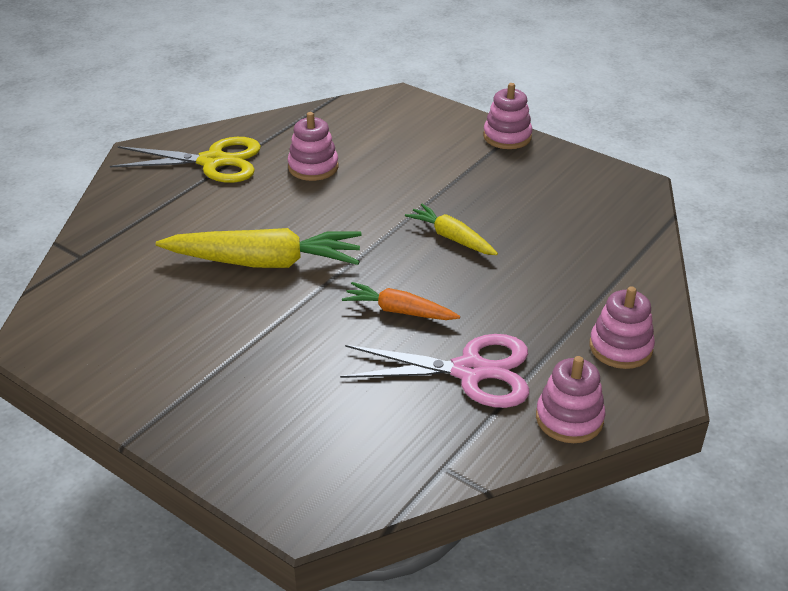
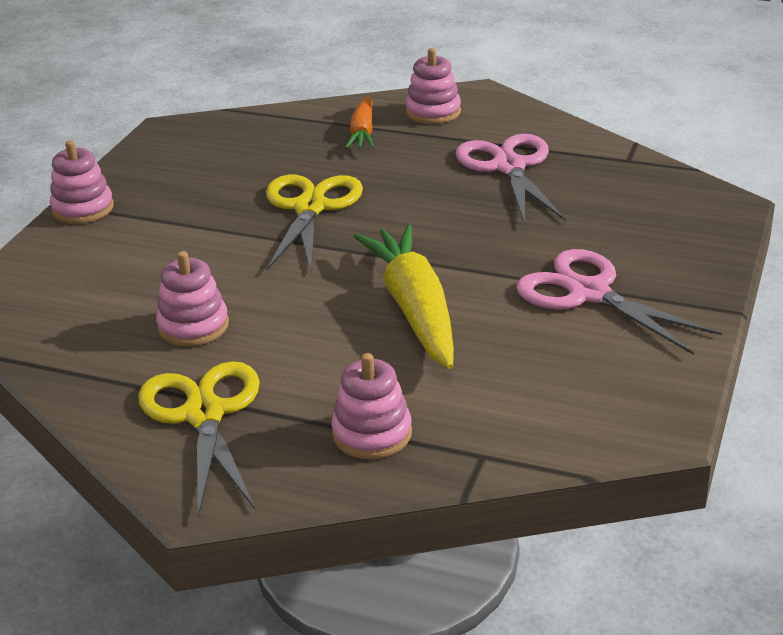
camera: 105 degrees left, 5 degrees down
orange carrot [342,282,460,320] -> orange carrot moved to [345,96,374,149]
yellow carrot [405,204,498,255] -> yellow scissors [266,175,363,272]
pink stacking toy [536,356,606,443] -> pink stacking toy moved to [331,353,412,459]
none -> pink scissors [516,249,722,355]

